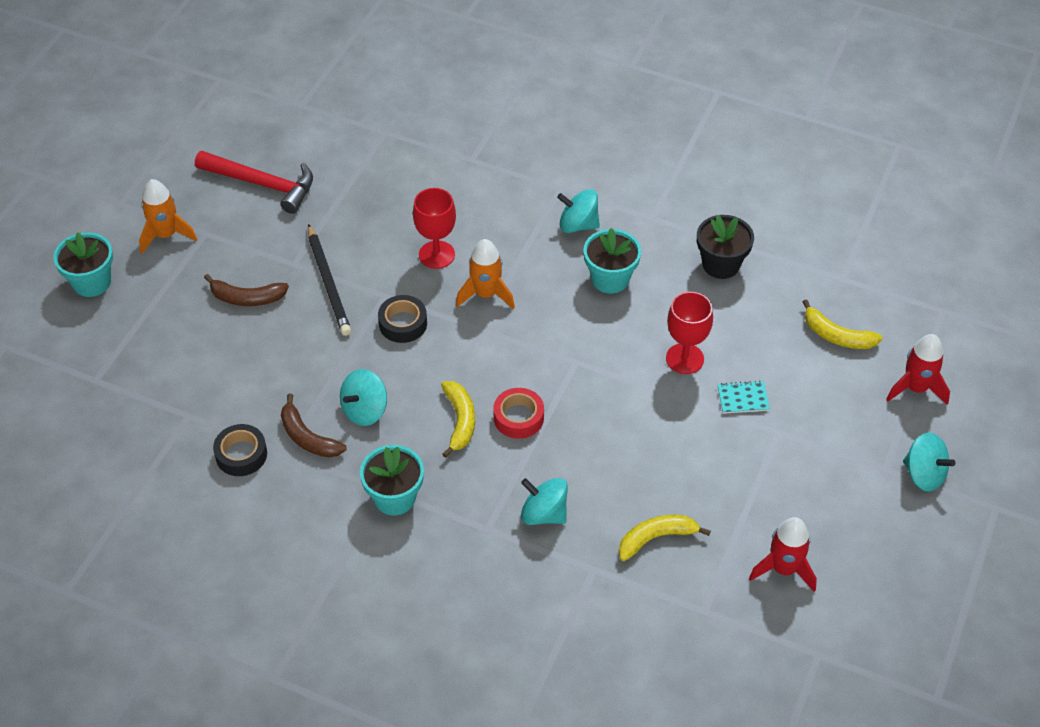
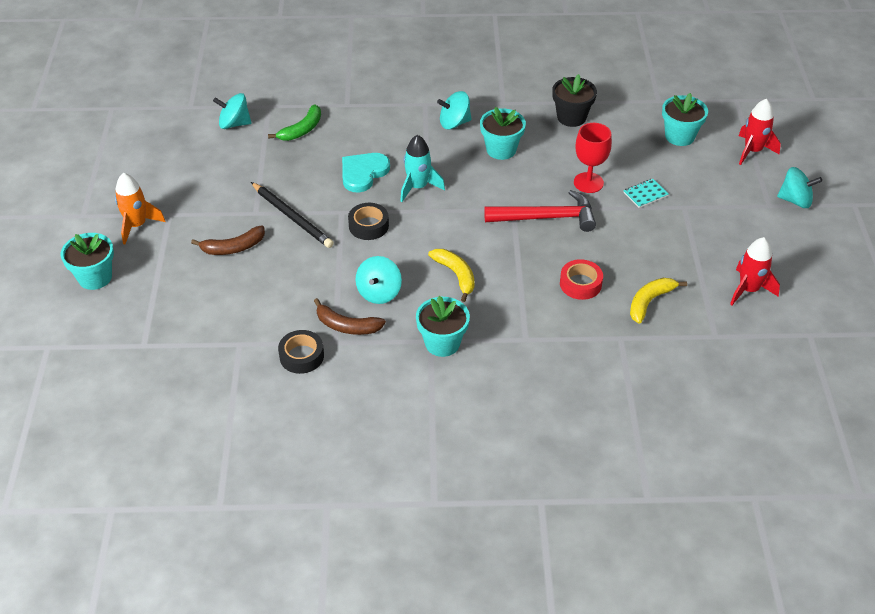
camera: 25 degrees left, 5 degrees down
red hammer [195,151,313,214] -> red hammer moved to [484,190,596,232]
red goblet [413,188,456,269] -> turquoise heart [342,153,390,193]
orange rocket [456,239,515,309] -> turquoise rocket [400,135,445,202]
red tape [493,388,544,439] -> red tape moved to [560,259,603,300]
turquoise spinning top [521,478,568,525] -> turquoise spinning top moved to [213,93,251,129]
yellow banana [803,299,883,349] -> turquoise flower pot [662,93,708,146]
none -> green banana [268,104,321,141]

